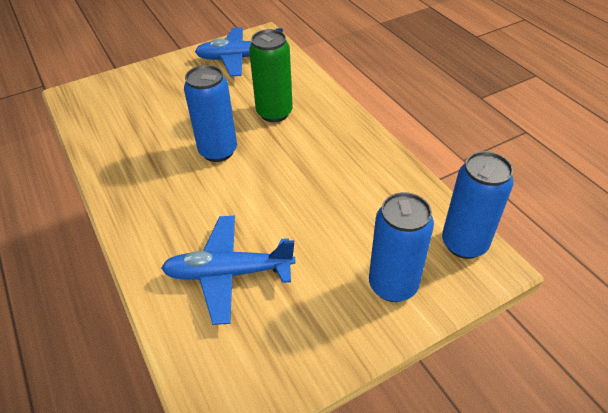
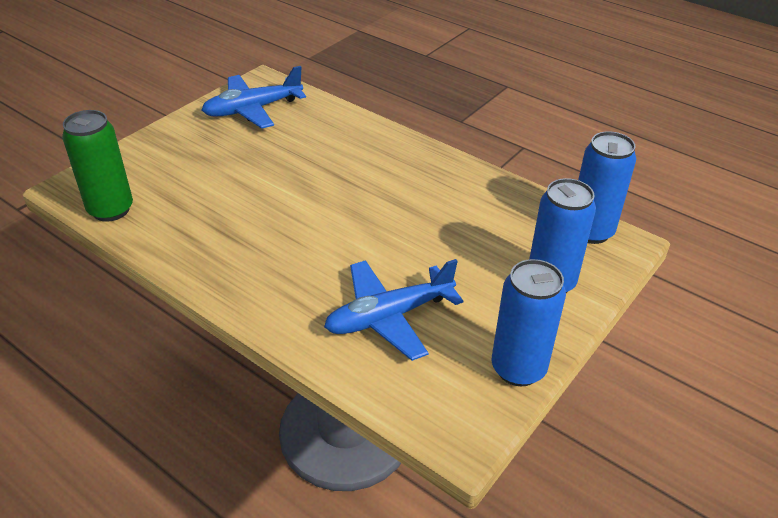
camera: 25 degrees left, 5 degrees down
blue can [184,65,237,162] -> blue can moved to [492,259,566,386]
green can [249,29,293,122] -> green can moved to [62,110,133,222]

